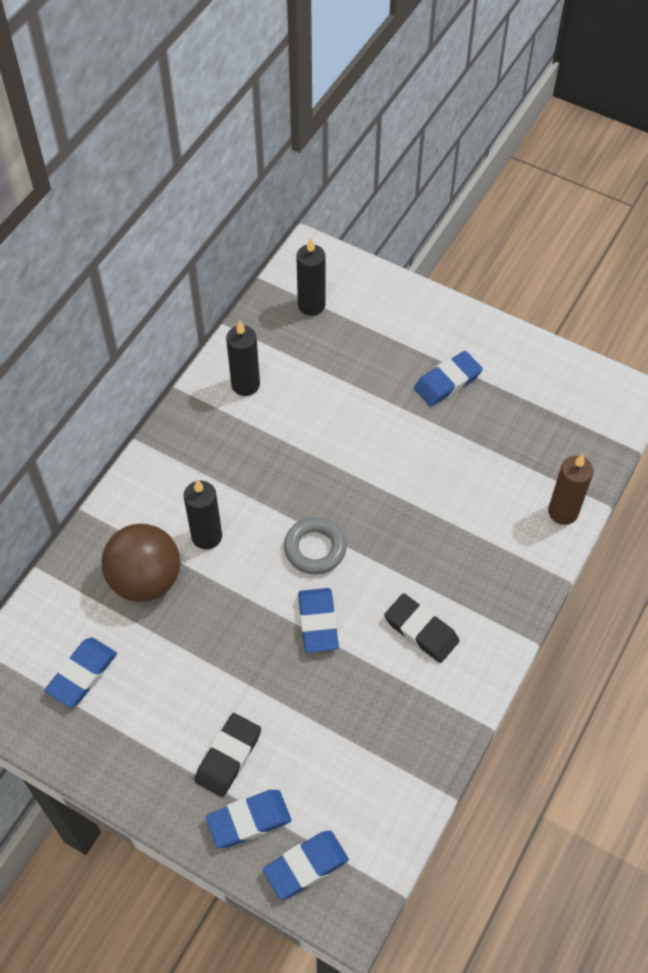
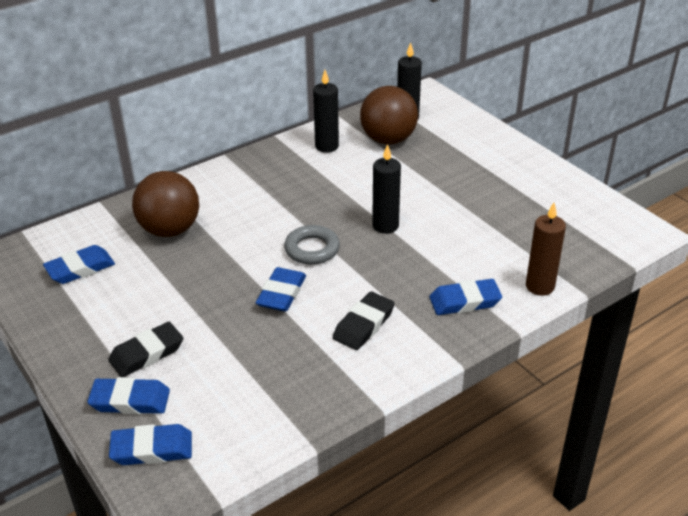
camera: 25 degrees right, 20 degrees down
black candle [184,479,222,549] -> black candle moved to [372,144,401,234]
black eraser [384,593,460,663] -> black eraser turned 60 degrees clockwise [333,292,395,350]
blue eraser [414,351,483,406] -> blue eraser moved to [429,279,502,315]
none -> brown ball [360,86,418,145]

